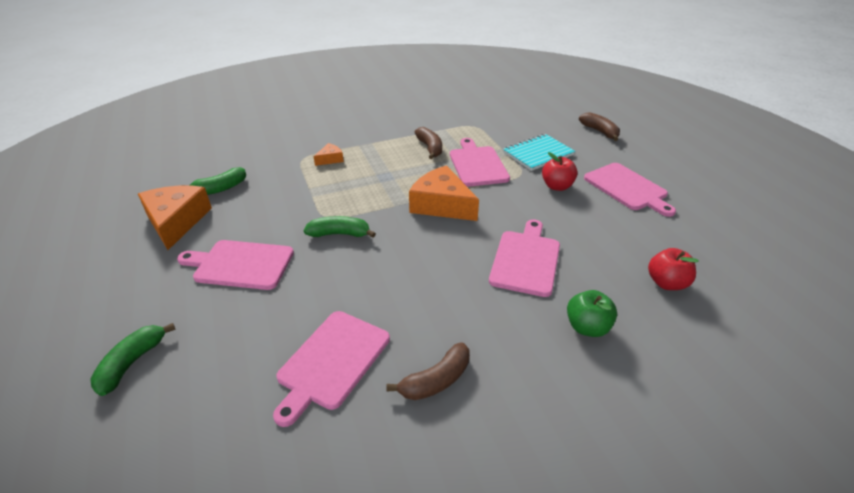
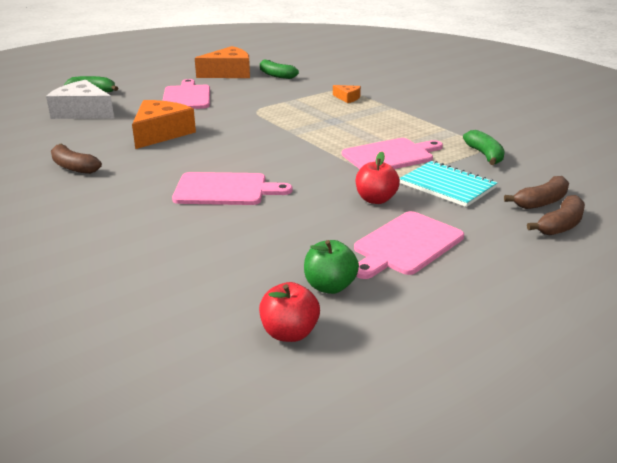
camera: 75 degrees right, 10 degrees down
pink cutting board [273,311,390,427] -> none
green banana [304,216,376,238] -> green banana moved to [463,130,505,165]
orange cheese [409,165,479,221] -> orange cheese moved to [132,100,196,149]
brown banana [415,127,442,159] -> brown banana moved to [504,176,569,209]
green apple [567,290,617,337] -> green apple moved to [304,240,359,294]
red apple [648,248,699,290] -> red apple moved to [259,282,320,342]
none -> white cheese [46,80,114,119]

